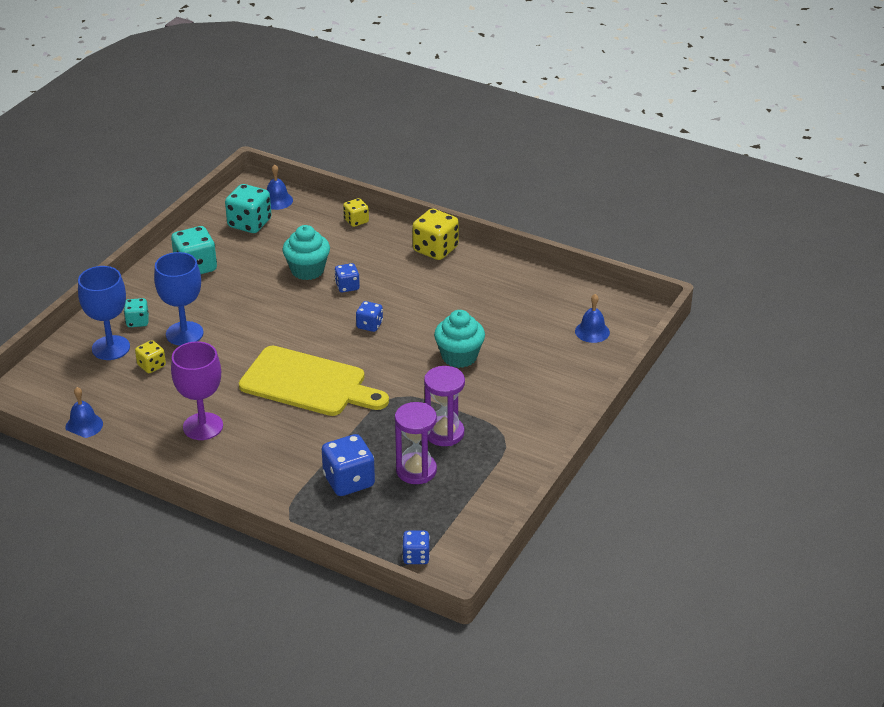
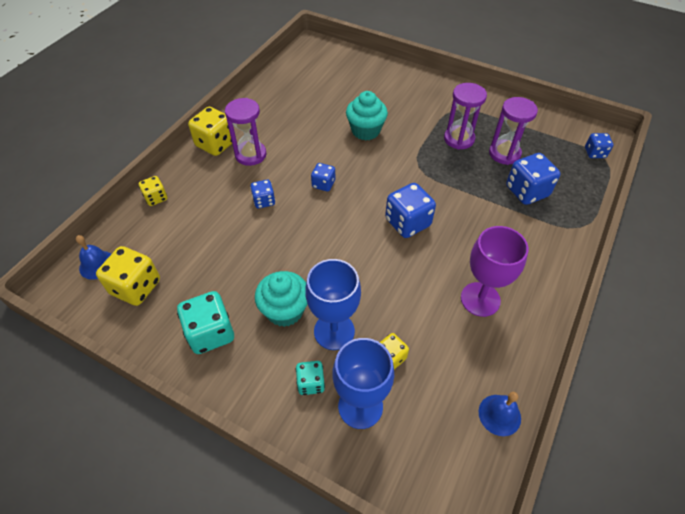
camera: 90 degrees left, 15 degrees up
turquoise dice [225,184,272,233] -> yellow dice [96,246,160,306]
yellow cutting board [239,346,389,416] -> blue dice [385,183,436,238]
turquoise cupcake [282,225,330,280] -> turquoise cupcake moved to [255,271,307,327]
blue bell [575,294,610,343] -> none
none -> purple hourglass [225,98,267,166]

